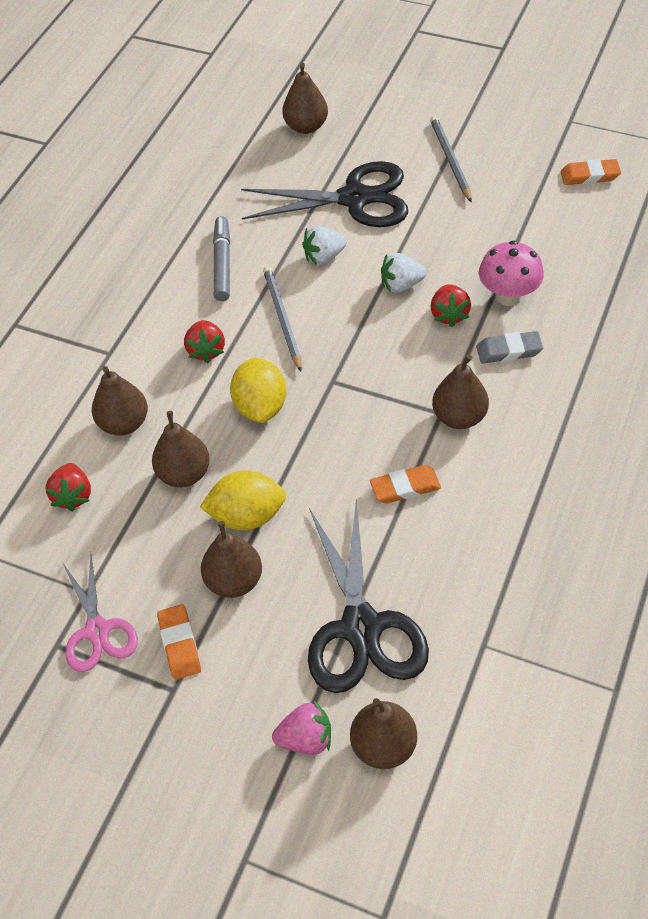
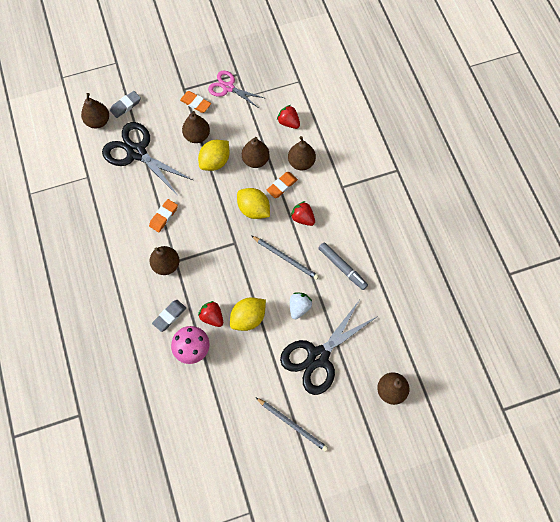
camera: 135 degrees right, 15 degrees up
pink strawberry [272,701,331,755] -> grey eraser [110,91,141,118]
white strawberry [381,253,427,293] -> yellow lemon [230,297,266,331]
orange eraser [561,159,621,185] -> orange eraser moved to [266,172,298,198]

